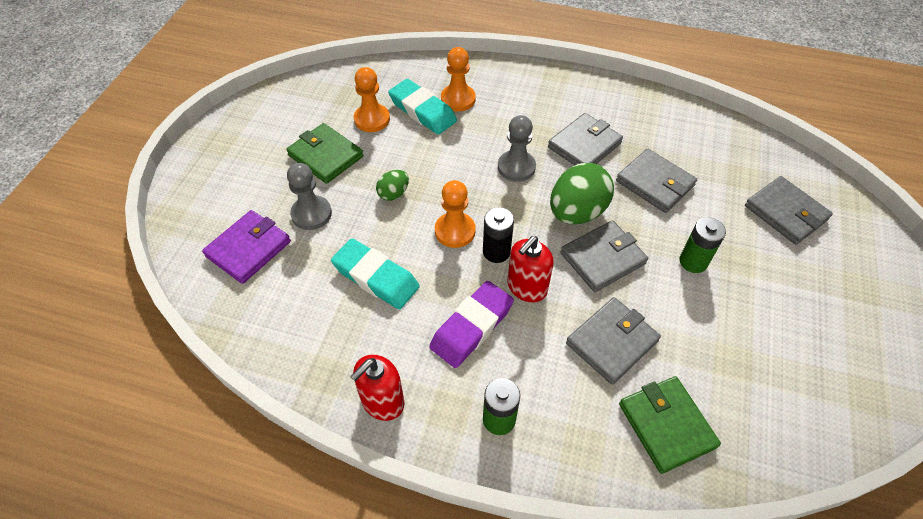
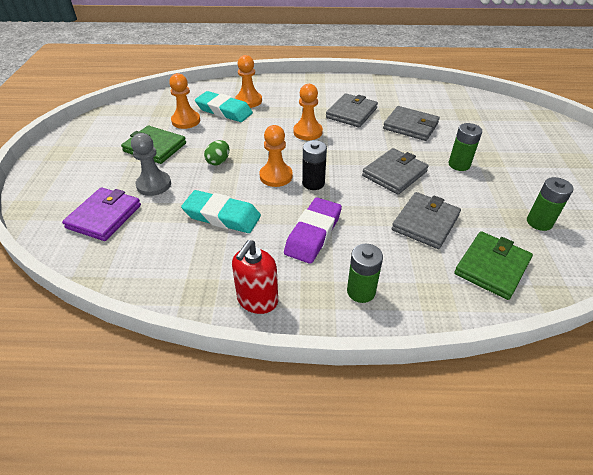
camera: 15 degrees left, 10 degrees down
grey pawn [498,115,536,182] -> orange pawn [293,84,323,140]
red soap dispenser [508,236,554,302] -> none
green egg [550,163,614,224] -> none
green wallet [619,376,721,474] -> green wallet turned 75 degrees clockwise [454,231,533,300]
grey wallet [745,176,833,245] -> none
none -> green battery [527,177,574,231]

